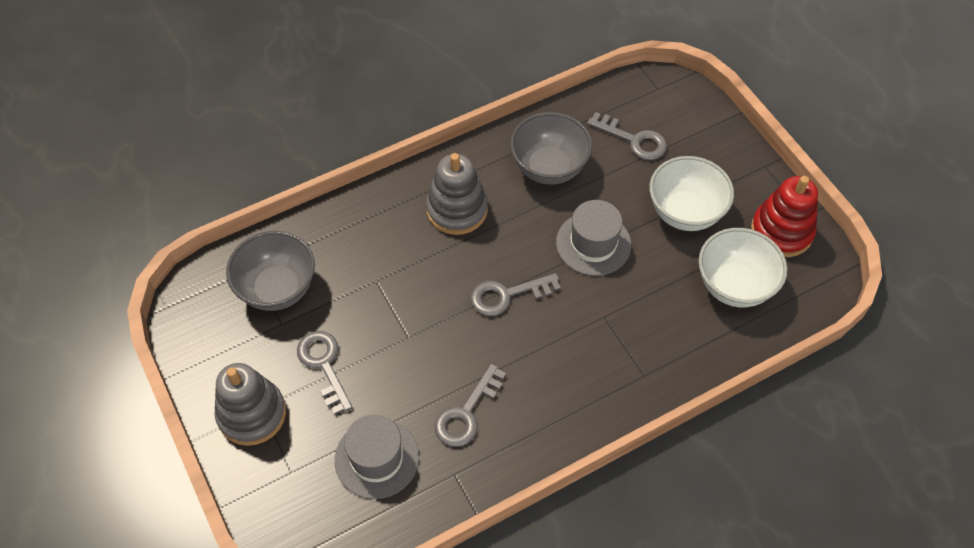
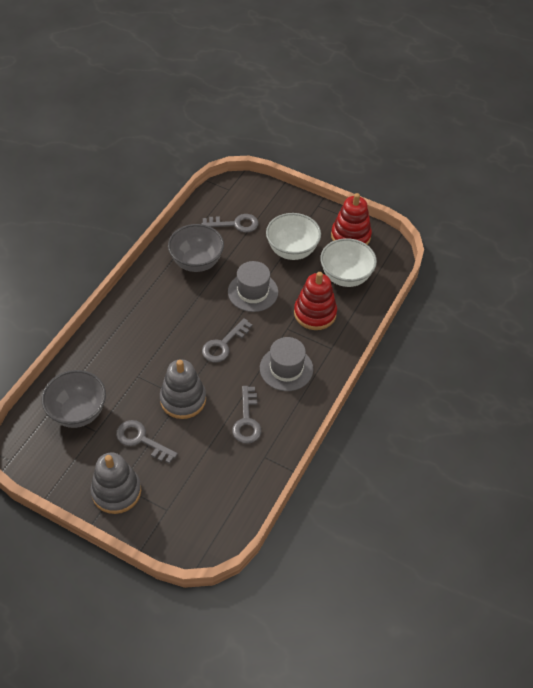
camera: 35 degrees left, 5 degrees down
grey hat [335,415,419,499] -> grey hat moved to [260,337,313,391]
grey stacking toy [426,153,488,235] -> grey stacking toy moved to [160,359,206,419]
none -> red stacking toy [294,272,337,330]

